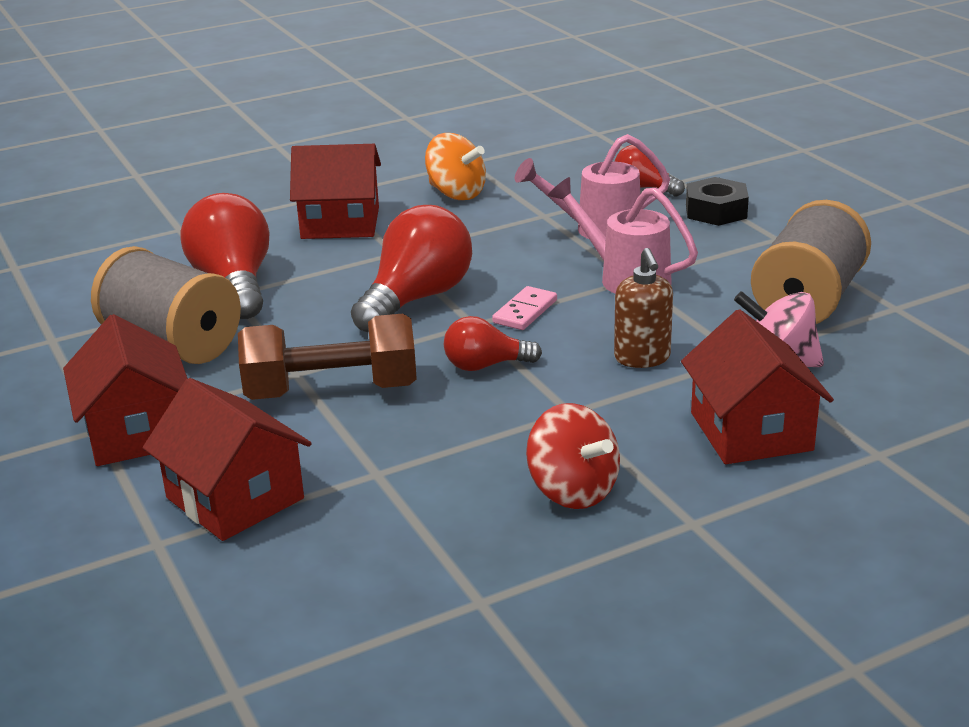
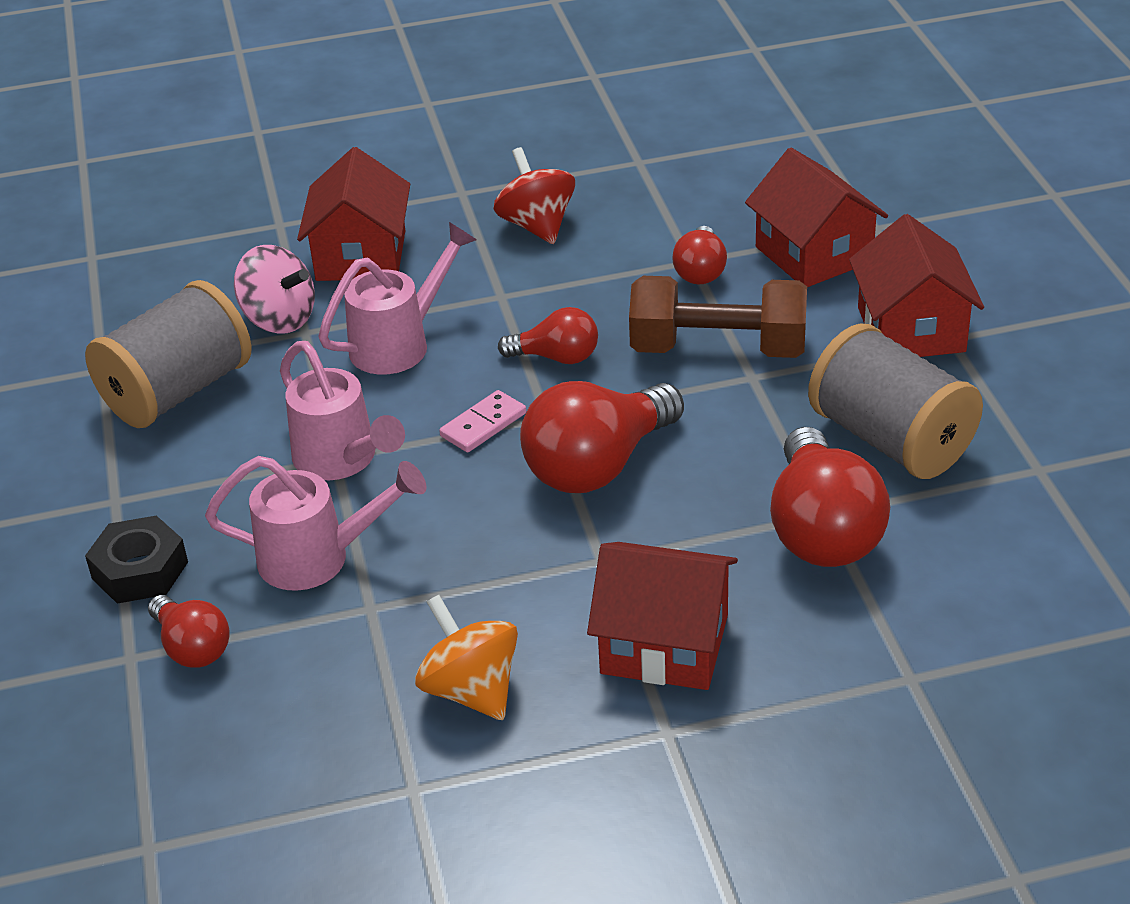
camera: 165 degrees left, 10 degrees up
brown soap dispenser [614,248,673,368] -> pink watering can [318,222,477,374]
none -> red light bulb [672,226,727,284]

